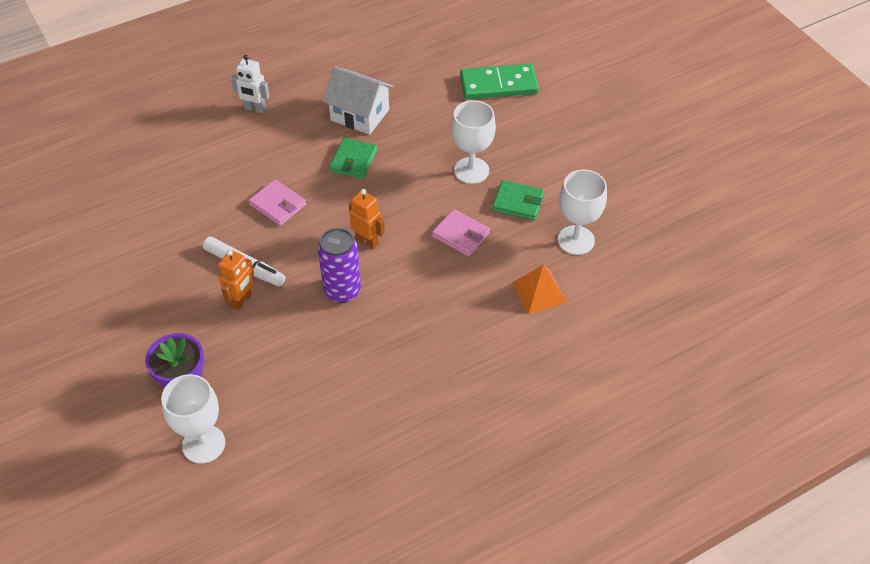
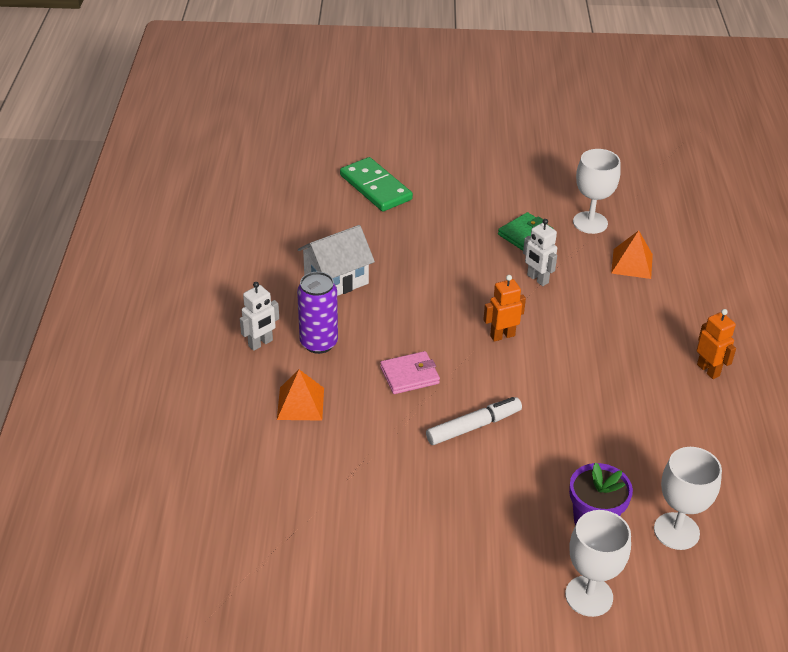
camera: 60 degrees left, 10 degrees down
orange robot [218,250,254,311] -> orange robot moved to [697,309,736,379]
purple can [318,228,361,303] -> purple can moved to [297,272,338,354]
green wallet [329,138,377,179] -> none
pink wallet [432,209,490,256] -> white robot [523,219,557,286]
white goblet [451,100,496,184] -> white goblet moved to [565,510,631,617]
green domino [460,64,539,99] -> green domino turned 60 degrees counterclockwise [340,157,413,211]
none -> orange pyramid [277,369,324,421]

